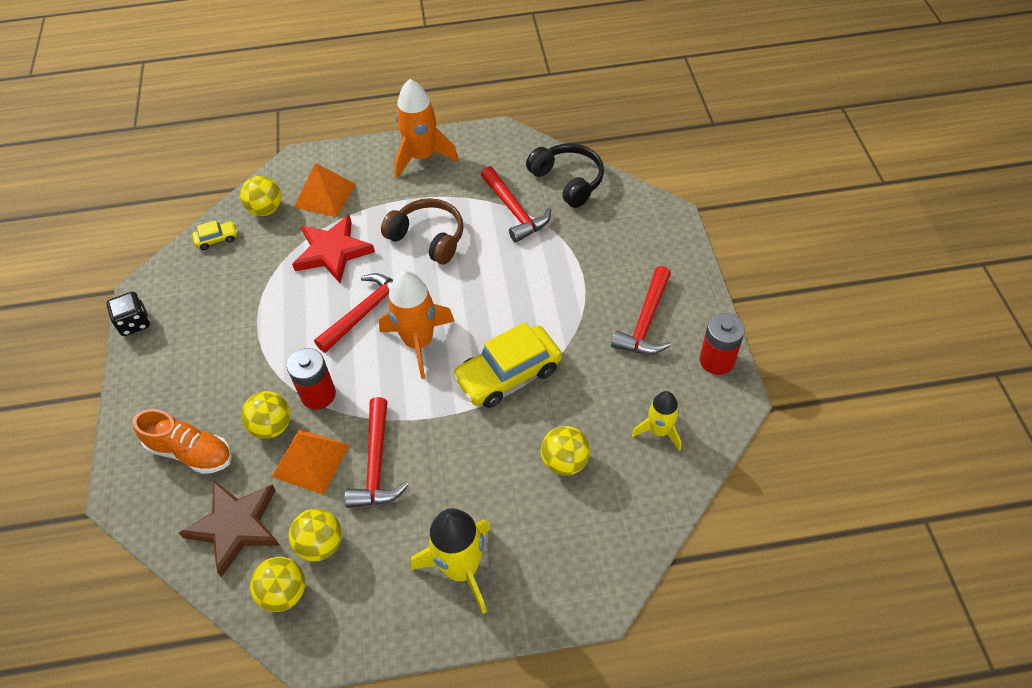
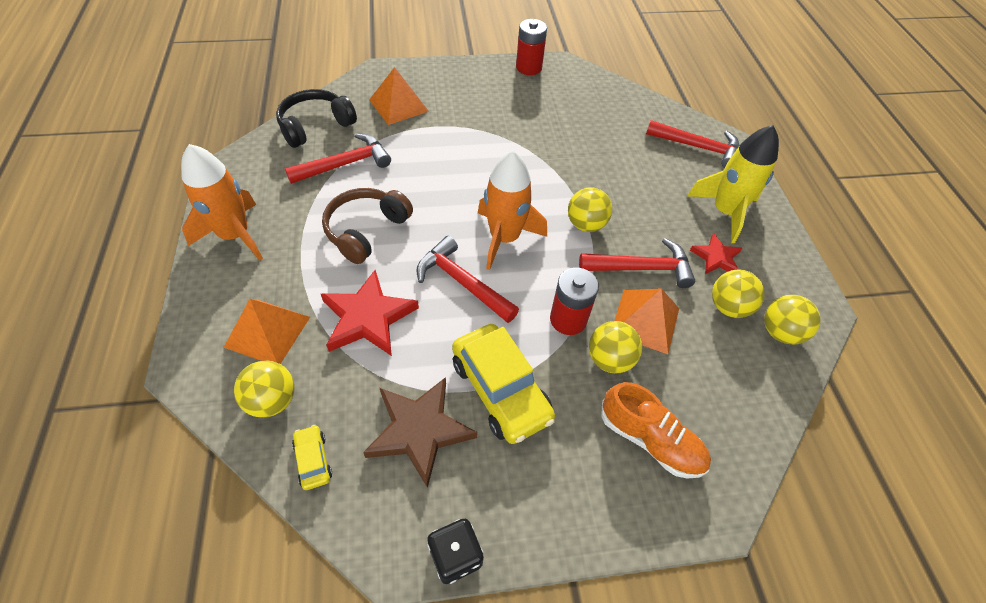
camera: 95 degrees left, 0 degrees up
orange shoe [133,409,232,474] -> orange shoe turned 105 degrees clockwise [601,382,711,479]
brown star [179,481,280,577] -> brown star moved to [363,377,477,488]
yellow car [452,322,562,408] -> yellow car moved to [452,324,555,444]
yellow ball [541,426,590,476] -> yellow ball moved to [568,187,612,232]
red hammer [611,266,671,354] -> red hammer moved to [646,120,739,168]
yellow rocket [632,391,681,451] -> none
none -> orange pyramid [369,67,429,125]
none -> red star [690,233,742,274]

